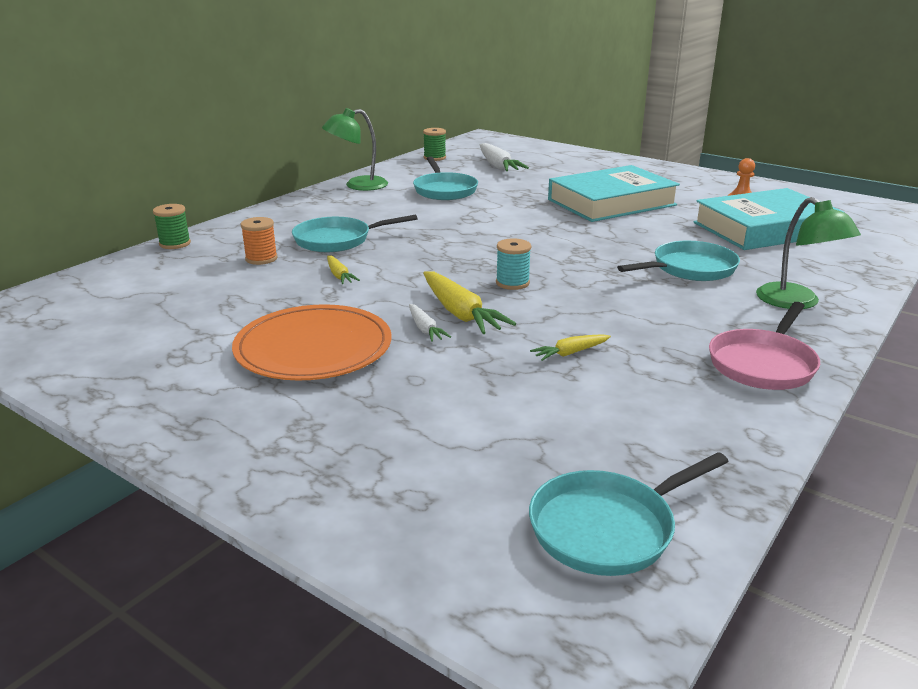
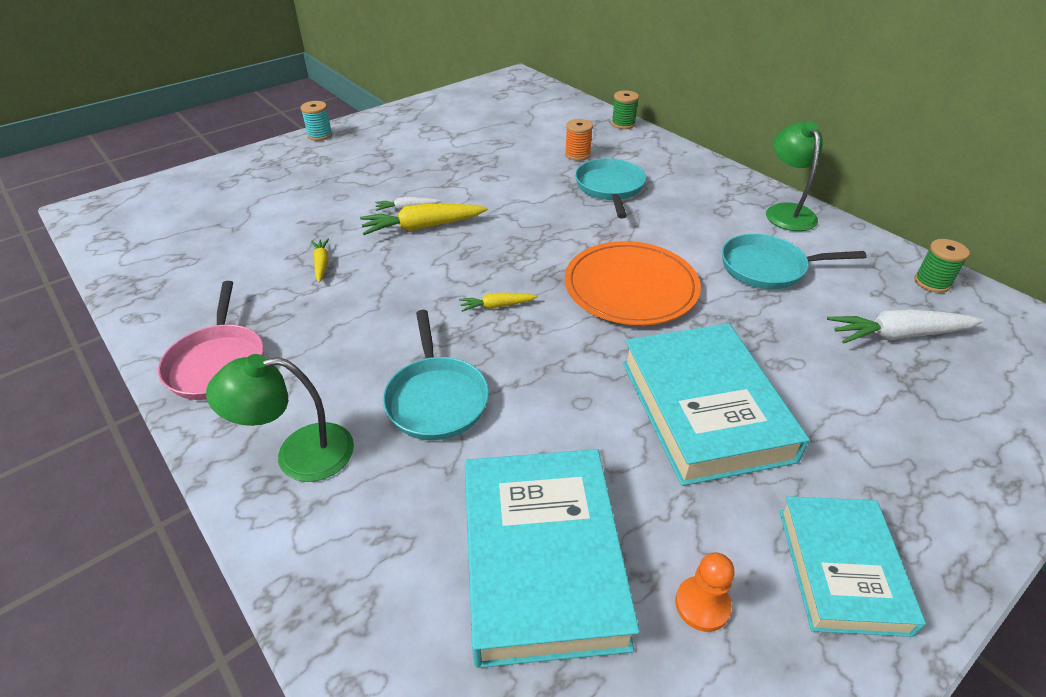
camera: 105 degrees right, 15 degrees up
orange plate [232,304,392,381] -> orange plate moved to [565,241,701,325]
yellow carrot [327,255,360,284] -> yellow carrot moved to [459,293,538,312]
turquoise spool [496,238,531,290] -> turquoise spool moved to [301,101,333,141]
turquoise pan [529,452,729,576] -> none
pink pan [709,302,820,390] -> pink pan turned 150 degrees counterclockwise [158,281,264,400]
none -> turquoise book [780,496,926,637]

